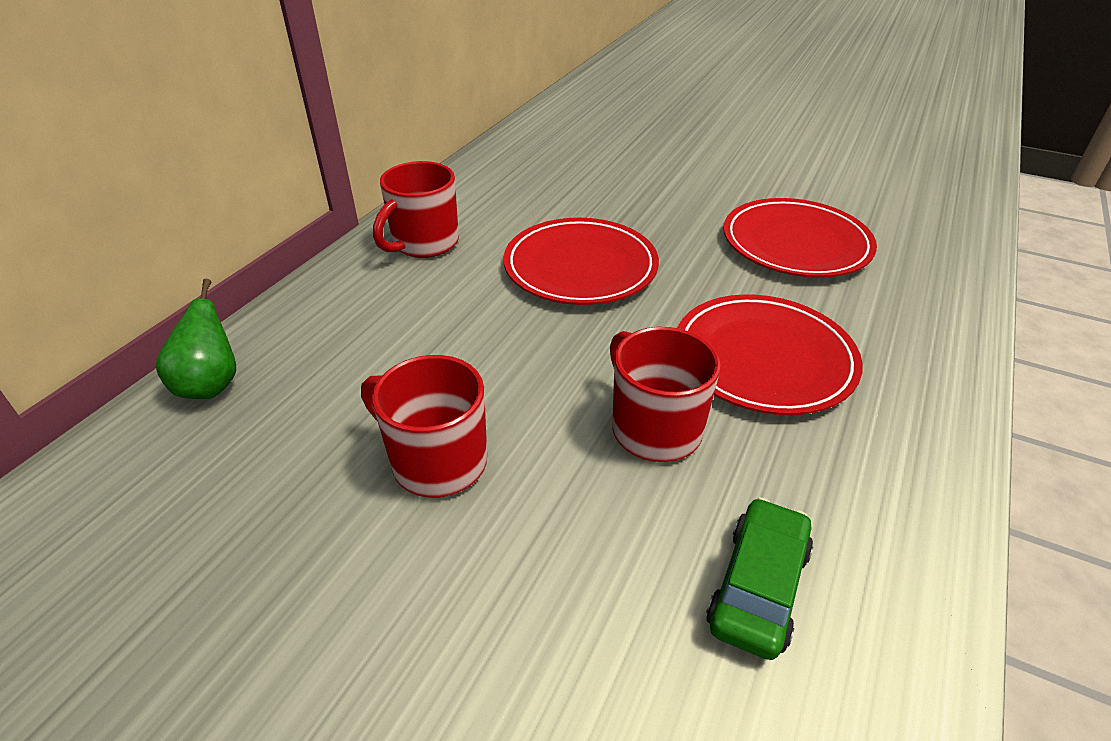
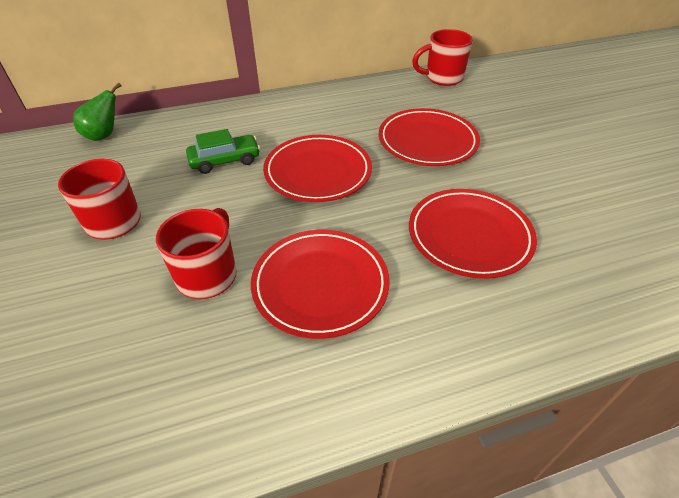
camera: 45 degrees right, 5 degrees up
red mug [373,161,459,258] -> red mug moved to [412,29,473,86]
green car [706,497,813,660] -> green car moved to [186,129,260,174]
none -> red plate [379,108,480,166]

